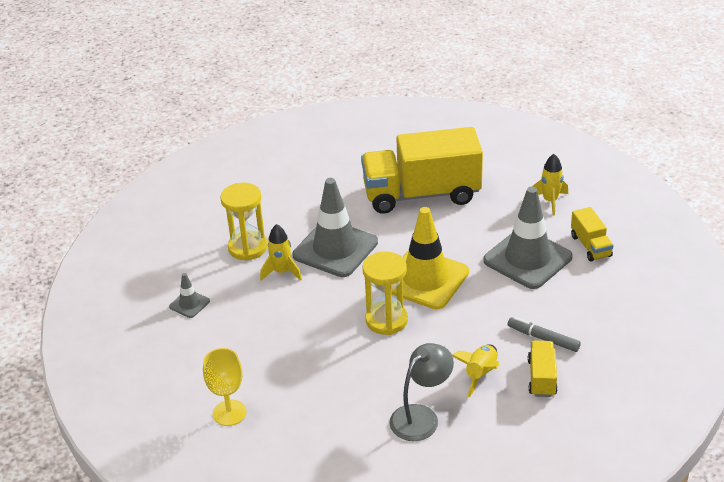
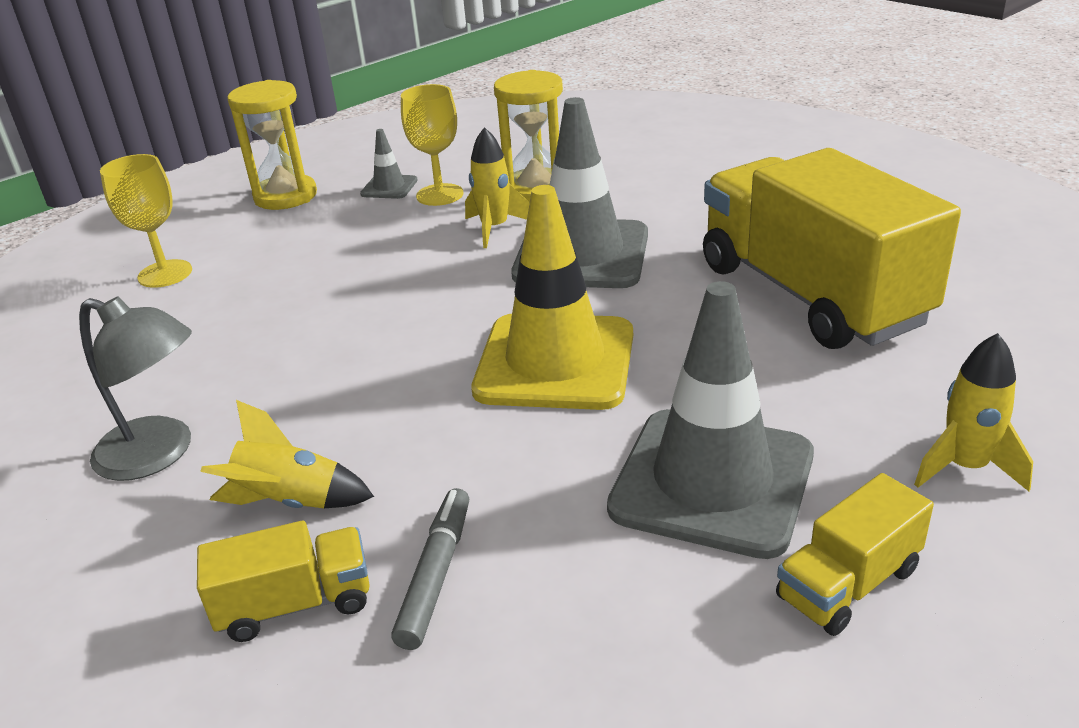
camera: 70 degrees right, 5 degrees down
yellow hourglass [362,251,408,335] -> yellow hourglass moved to [227,80,317,210]
none -> yellow goblet [401,84,463,206]

